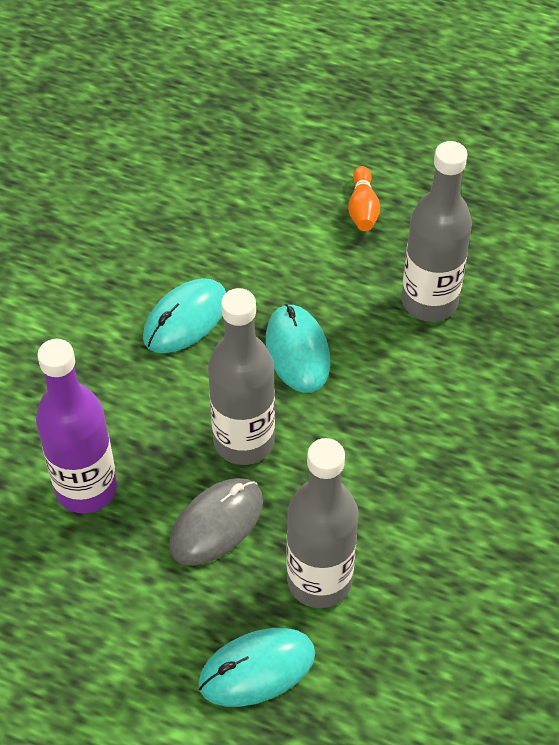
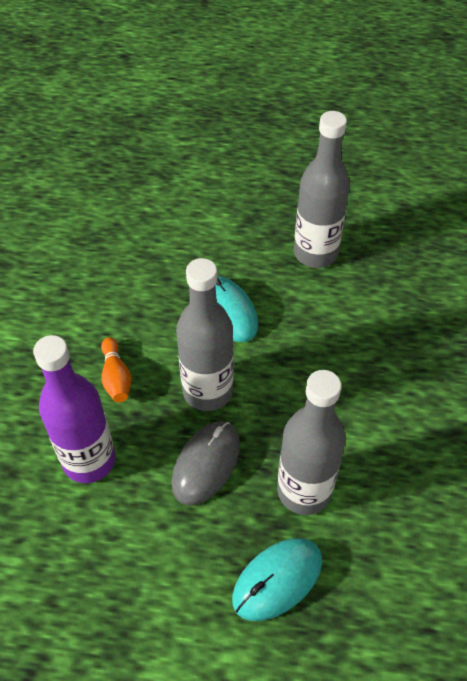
camera: 15 degrees left, 0 degrees up
turquoise mouse [143,278,226,353] -> none
orange bowling pin [348,166,380,231] -> orange bowling pin moved to [101,337,131,403]

